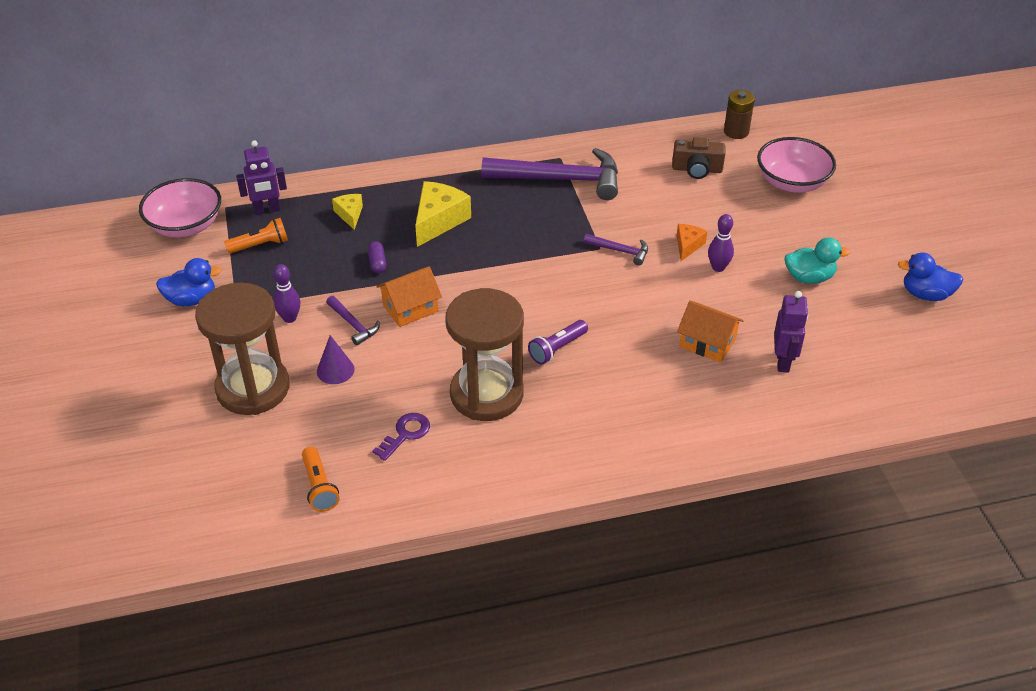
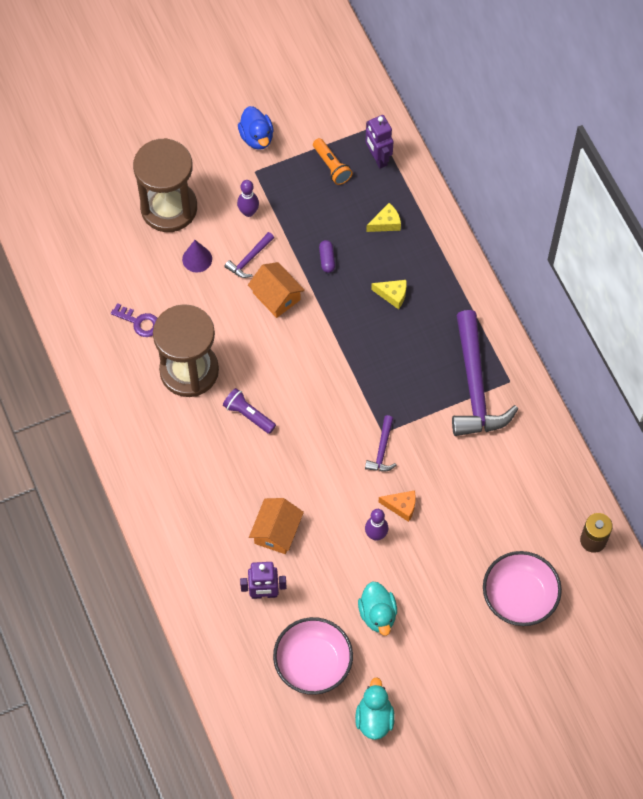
camera: 80 degrees right, 20 degrees up
pink bowl [139,178,221,237] -> pink bowl moved to [273,617,353,695]
orange flashlight [302,447,340,512] -> none
purple capsule [368,241,386,273] -> purple capsule turned 75 degrees counterclockwise [319,240,335,273]
yellow cheese [415,181,471,247] -> yellow cheese [371,280,407,309], size x0.56
brown camera [672,137,726,179] -> none
blue duck [898,253,963,301] -> turquoise duck [355,677,395,740]

